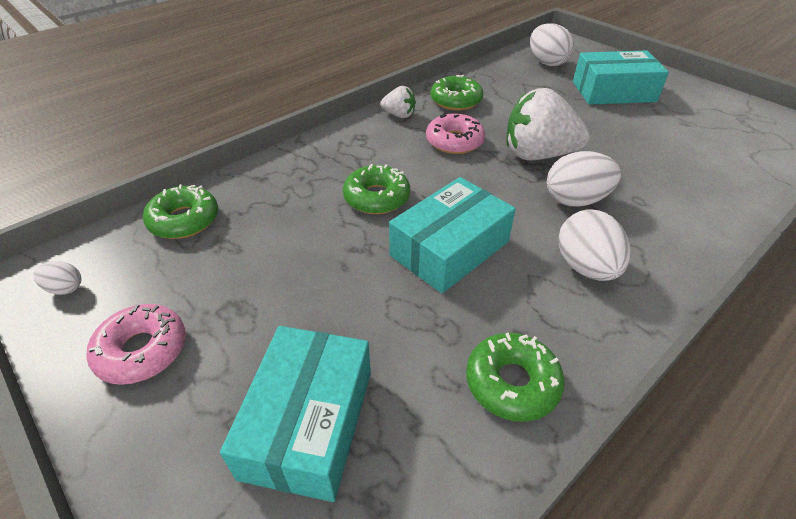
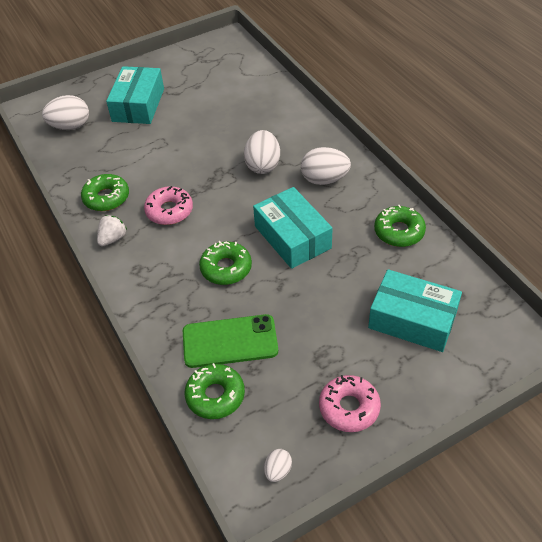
camera: 75 degrees left, 5 degrees up
white strawberry [506,88,590,160] -> none
none -> green phone [183,314,278,368]

